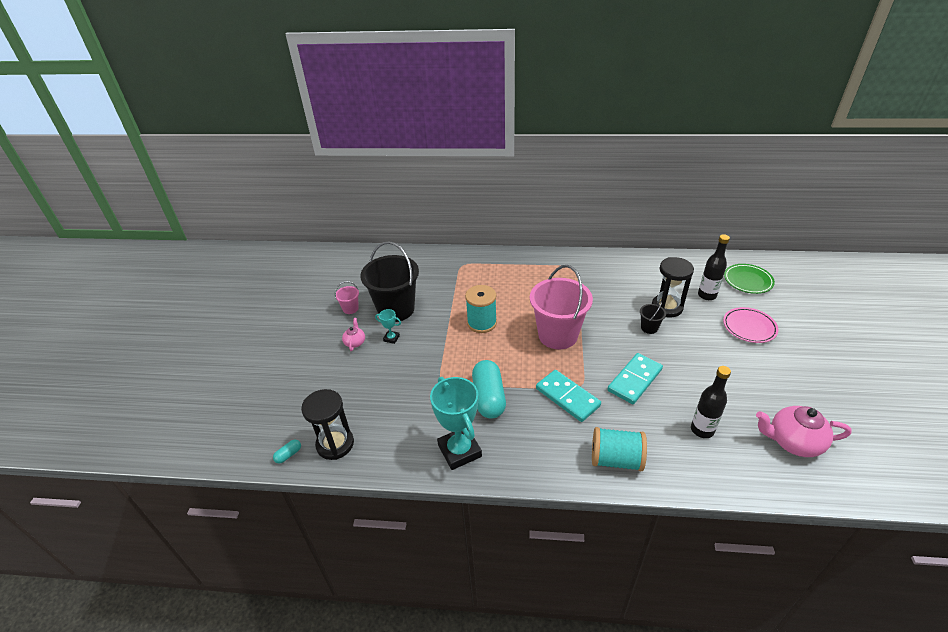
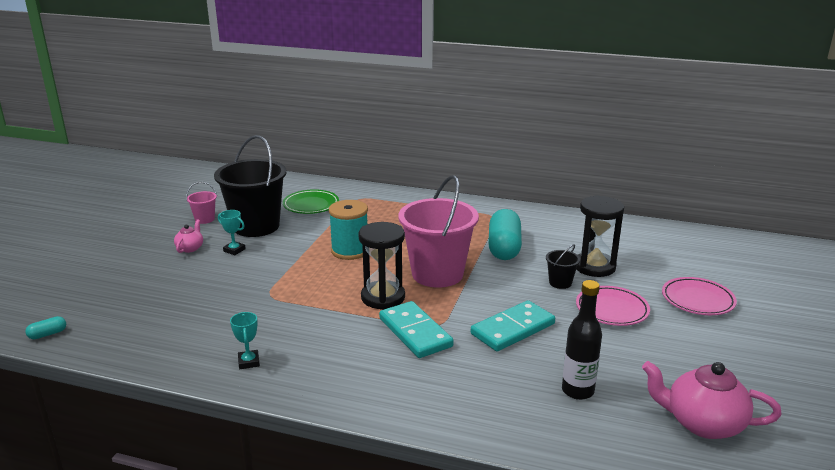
camera: 10 degrees right, 15 degrees down
black hourglass [301,389,354,460] -> black hourglass moved to [358,222,405,310]
turquoise trophy [430,377,482,470] -> turquoise trophy [230,312,260,369], size x0.45
turquoise capsule [472,360,506,419] -> turquoise capsule moved to [488,209,522,260]
turquoise spool [592,427,647,471] -> none
black bottle [698,234,730,300] -> none
green plate [724,264,775,294] -> green plate moved to [283,189,339,214]
none -> pink plate [576,286,650,326]

